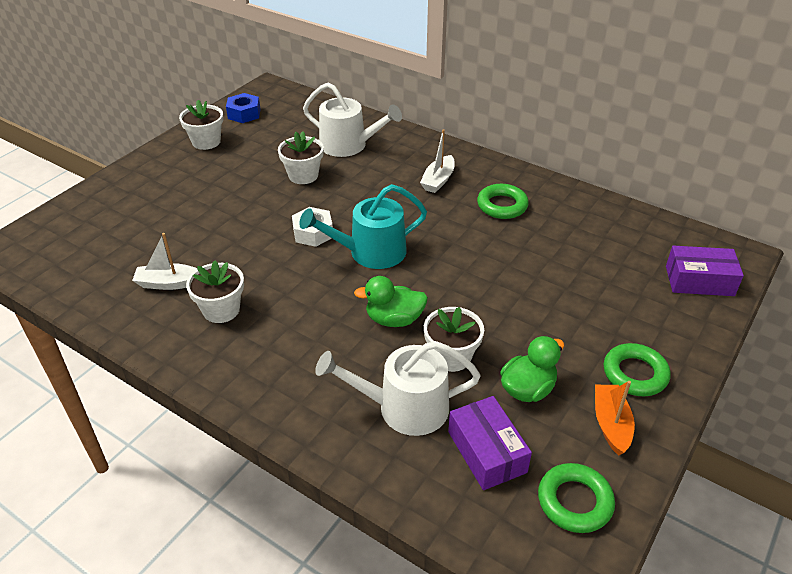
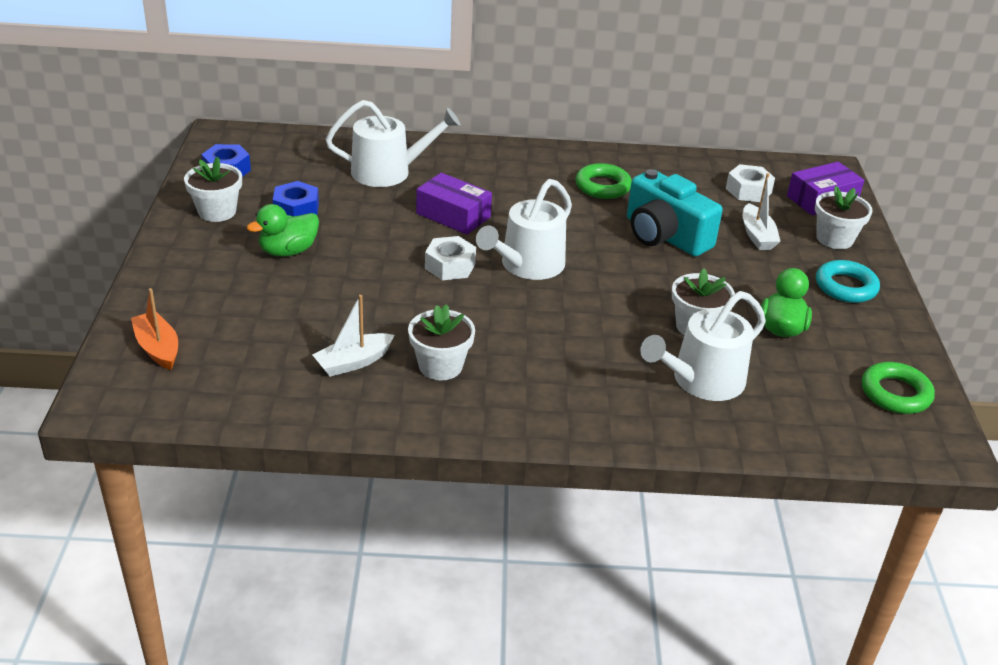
camera: 35 degrees left, 5 degrees down
white flower pot [278,131,324,184] -> white flower pot moved to [815,186,873,249]
turquoise watering can [299,184,427,269] -> white watering can [476,179,572,280]
green duck [354,276,428,327] -> green duck moved to [247,204,319,257]
white boat [420,129,455,193] -> white boat moved to [743,173,781,250]
purple box [448,396,532,490] -> purple box moved to [416,173,492,235]
orange boat [595,381,635,456] -> orange boat moved to [131,288,178,370]
green ring [604,343,671,396] -> turquoise ring [816,260,880,303]
none -> blue nut [273,181,319,216]
none -> turquoise camera [627,169,723,256]
none -> white nut [726,164,775,202]

